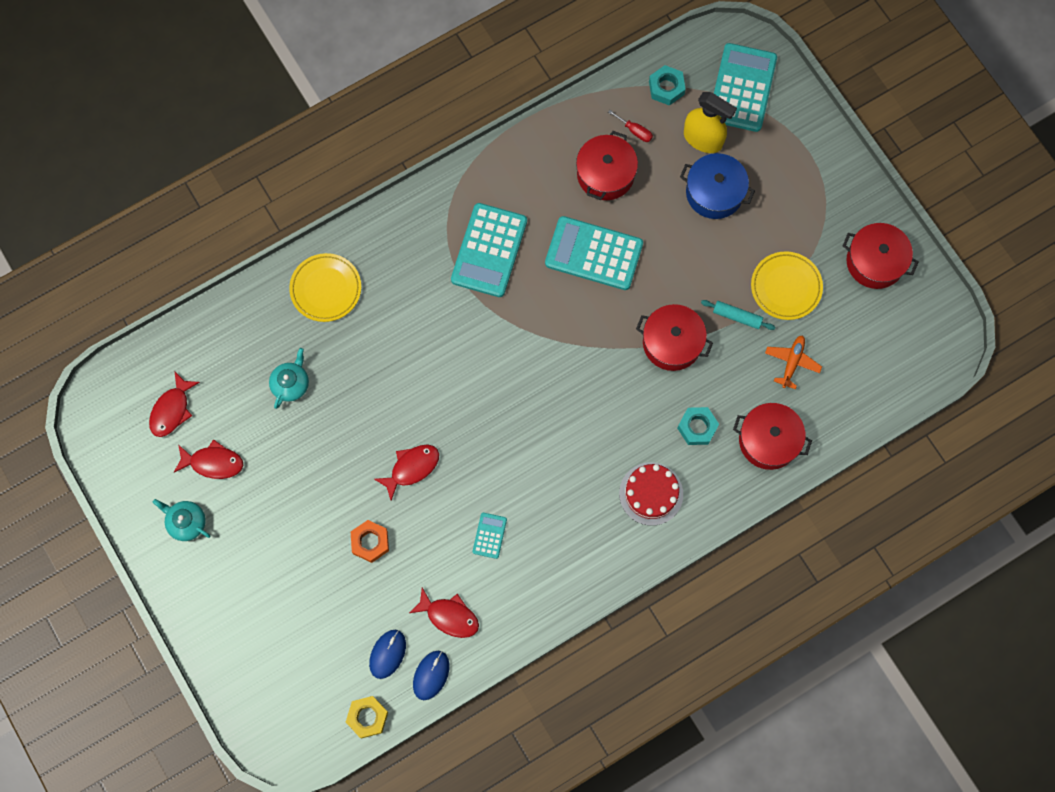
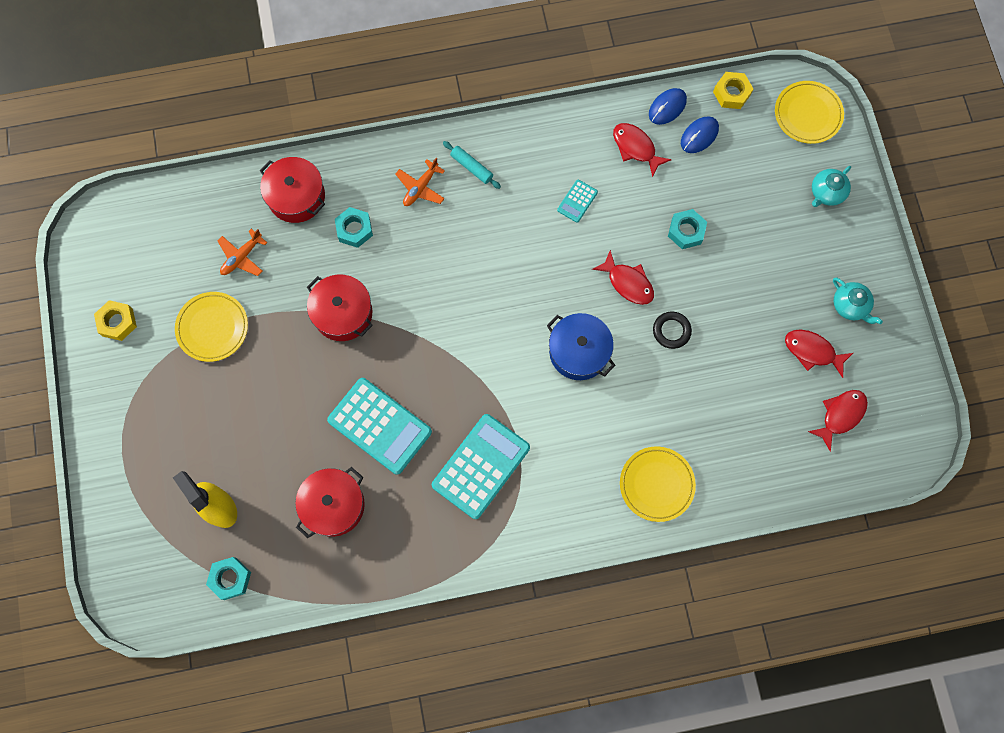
camera: 160 degrees left, 0 degrees up
turquoise teapot [269,348,309,409] -> turquoise teapot moved to [812,166,851,207]
orange nut [351,520,389,563] -> turquoise nut [668,209,707,249]
red fish [374,444,439,501] -> red fish turned 120 degrees counterclockwise [592,250,654,305]
red screwdriver [608,110,653,142] -> none
red cake [619,462,683,526] -> orange plane [395,158,445,206]
blue pot [680,153,755,219] -> blue pot moved to [547,313,615,380]
turquoise rolling pin [701,300,775,330] -> turquoise rolling pin moved to [443,141,501,189]
turquoise calculator [714,43,777,132] -> none
red pot [843,223,919,289] -> yellow nut [94,300,137,341]
none -> black ring [653,312,692,349]
none -> yellow plate [775,81,844,144]

